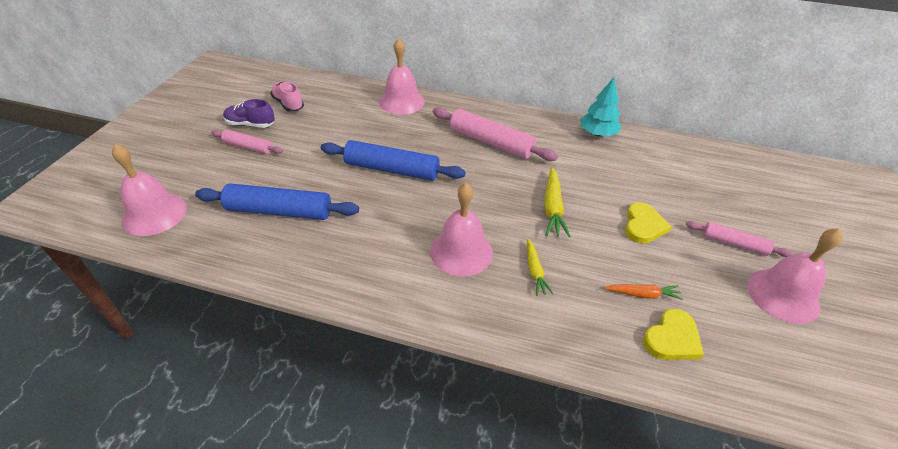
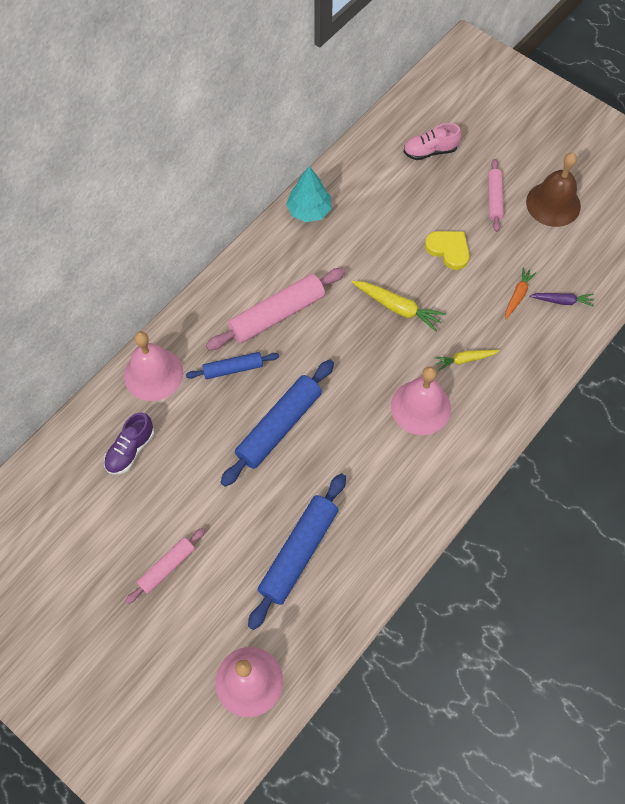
camera: 65 degrees left, 20 degrees up
purple shoe [223,99,275,128] -> purple shoe moved to [104,412,154,475]
pink shoe [270,82,304,112] -> pink shoe moved to [403,123,461,160]
yellow carrot [527,238,553,296] -> yellow carrot turned 150 degrees clockwise [434,350,500,370]
yellow heart [643,308,704,360] -> purple carrot [529,293,594,307]
pink rolling pin [686,221,792,257] -> pink rolling pin turned 45 degrees counterclockwise [488,159,504,232]
pink bell [747,228,842,324] -> brown bell [526,153,581,227]
none -> blue rolling pin [186,352,279,379]

